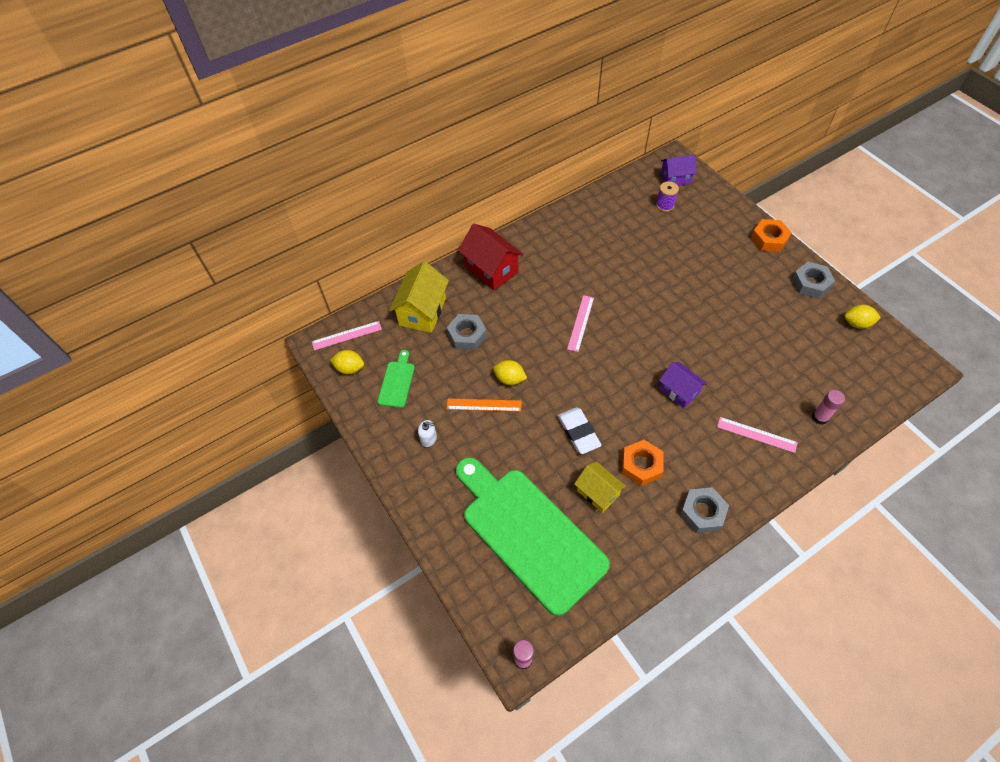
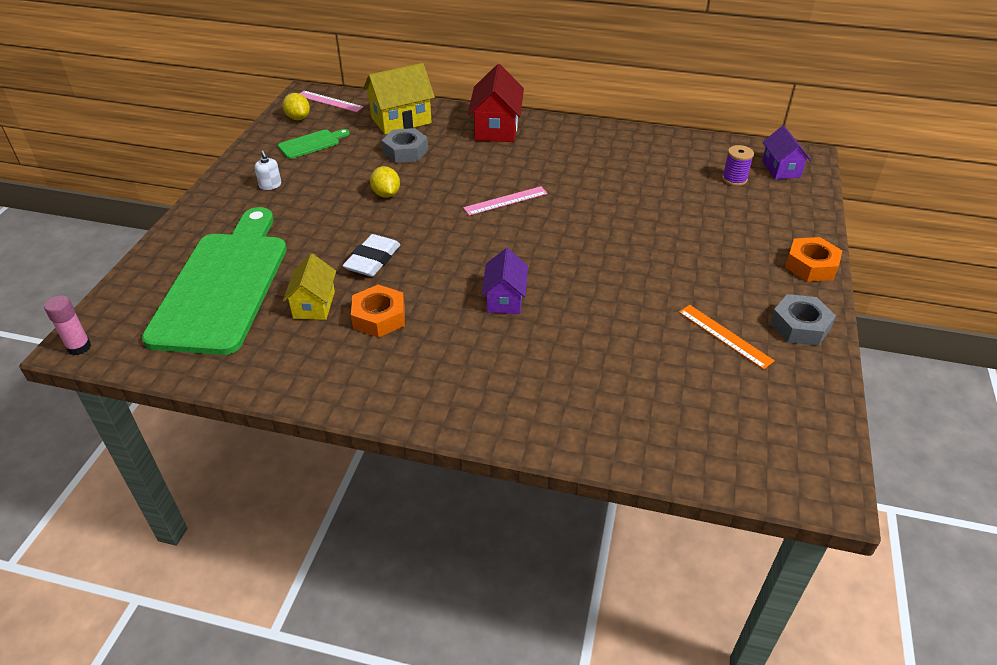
camera: 45 degrees right, 15 degrees down
orange ruler [447,399,522,412] -> orange ruler moved to [679,305,775,370]
purple house [661,154,697,186] -> purple house turned 45 degrees clockwise [762,126,811,179]
grey nut [680,487,729,533] -> none
pink ruler [717,417,798,453] -> none
pink glue stick [812,390,845,425] -> none
yellow lemon [844,305,881,329] -> none

